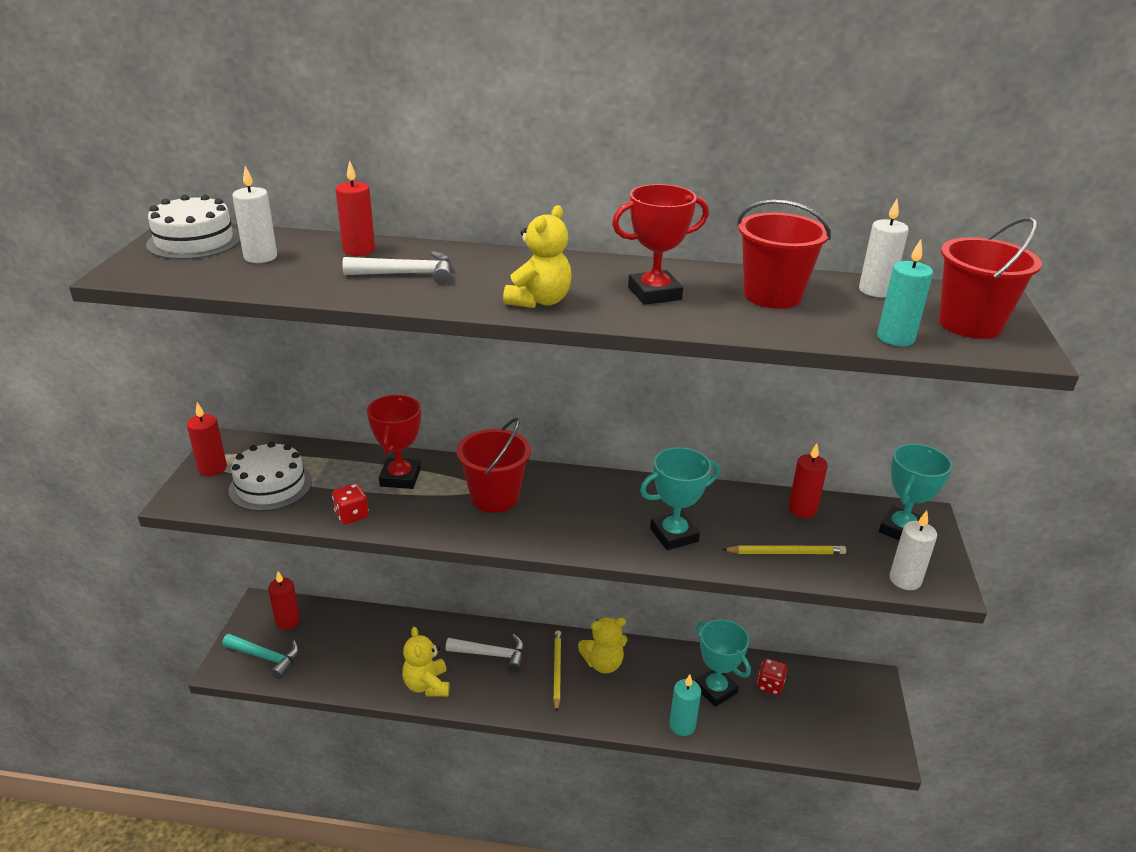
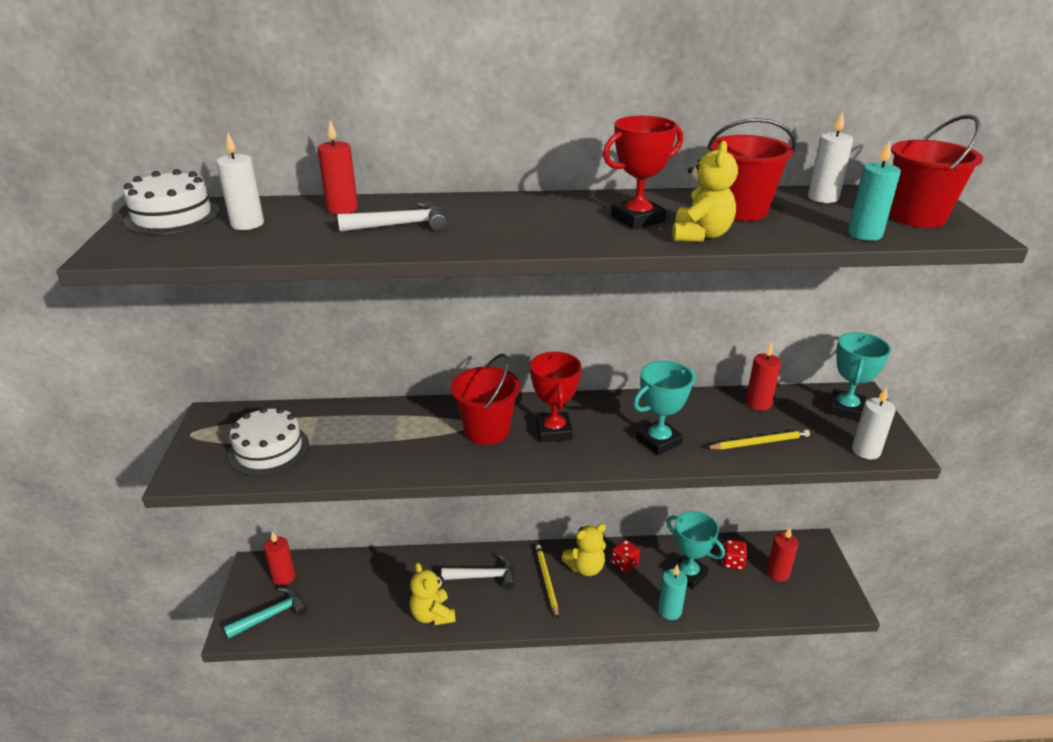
camera: 10 degrees left, 0 degrees up
red candle [187,402,227,476] -> red candle moved to [767,528,799,582]
turquoise hammer [222,634,299,679] -> turquoise hammer turned 45 degrees counterclockwise [224,587,308,639]
red dice [332,483,369,524] -> red dice moved to [611,540,640,573]
red trophy [367,395,421,489] -> red trophy moved to [530,352,581,442]
yellow teddy bear [503,205,572,308] -> yellow teddy bear moved to [672,141,738,242]

